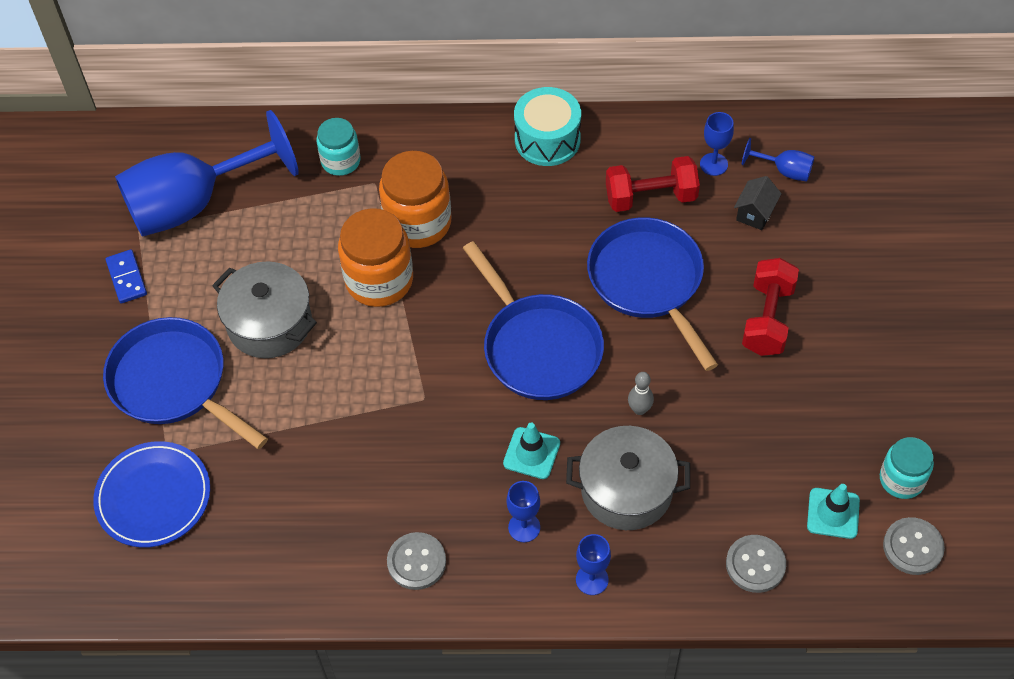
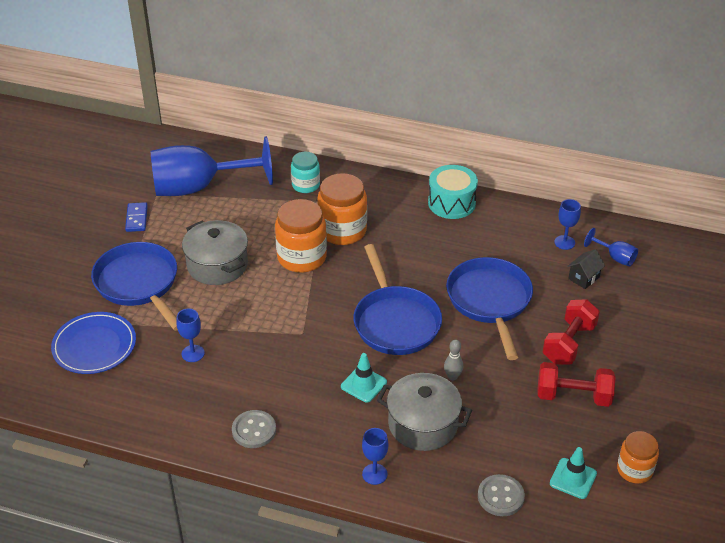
camera: 15 degrees right, 15 degrees down
blue goblet [506,481,540,542] -> blue goblet moved to [176,308,205,362]
red dumbbell [606,156,700,212] -> red dumbbell moved to [537,362,615,407]
turquoise jar [880,437,934,499] -> orange jar [617,431,659,484]
grey button [883,517,945,575] -> none

